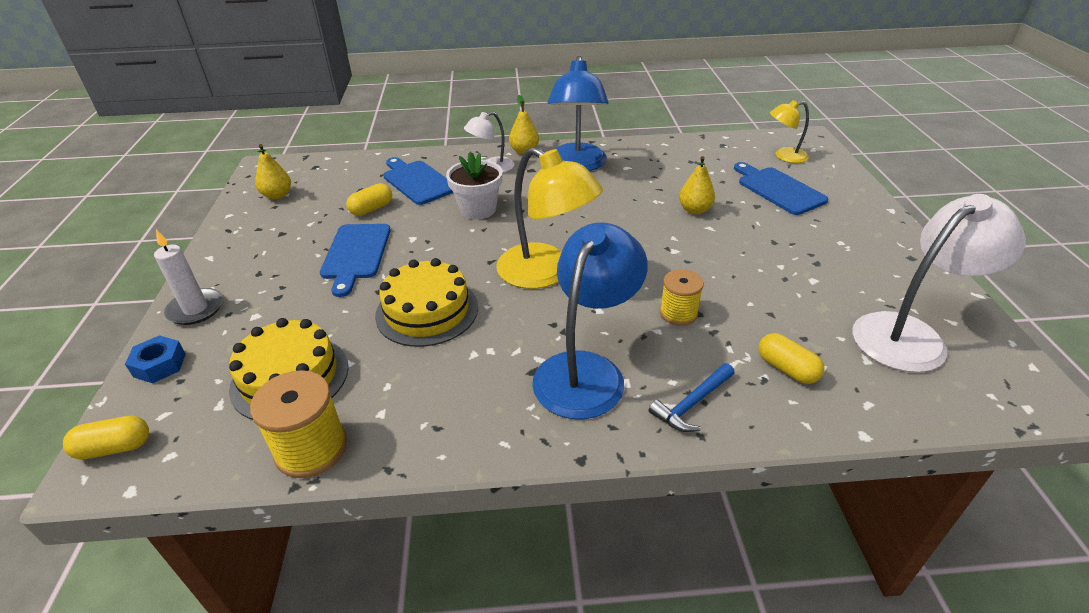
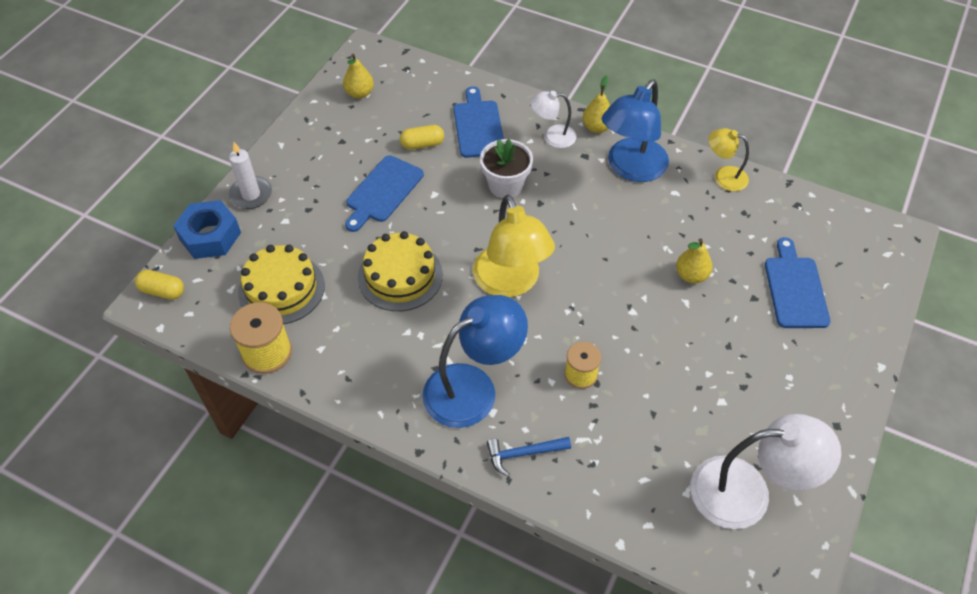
camera: 30 degrees right, 15 degrees up
blue nut [125,335,186,383] -> blue nut [173,200,241,259], size x1.65
yellow capsule [758,333,825,384] -> none
yellow lamp [770,100,809,163] -> yellow lamp moved to [708,128,749,191]

